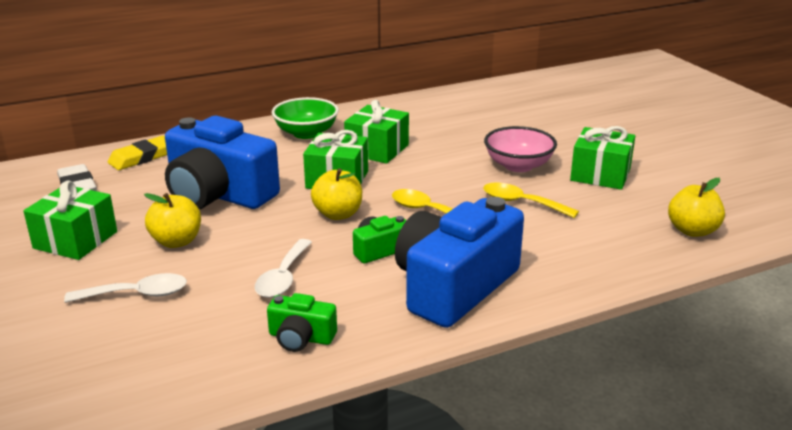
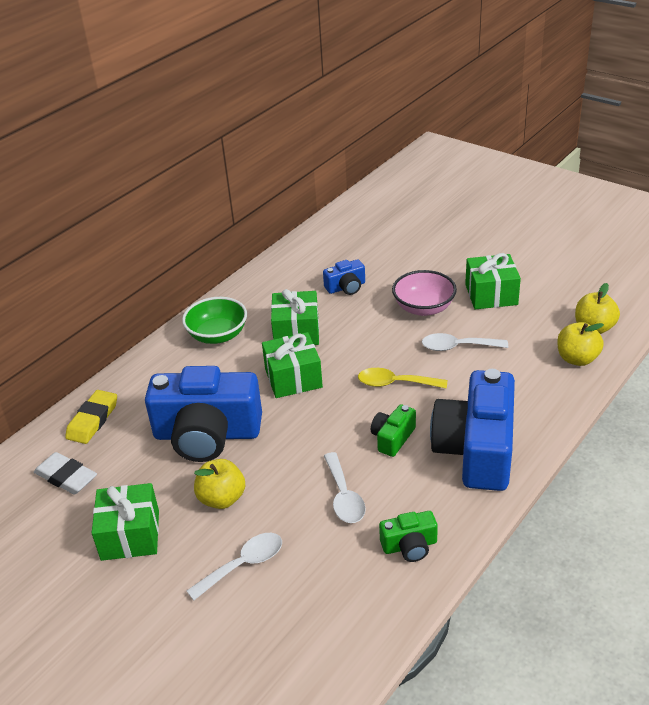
camera: 25 degrees left, 10 degrees up
yellow apple [311,168,362,220] -> yellow apple moved to [557,322,604,366]
yellow spoon [483,182,579,218] -> white spoon [422,333,508,351]
none -> blue camera [323,259,365,295]

